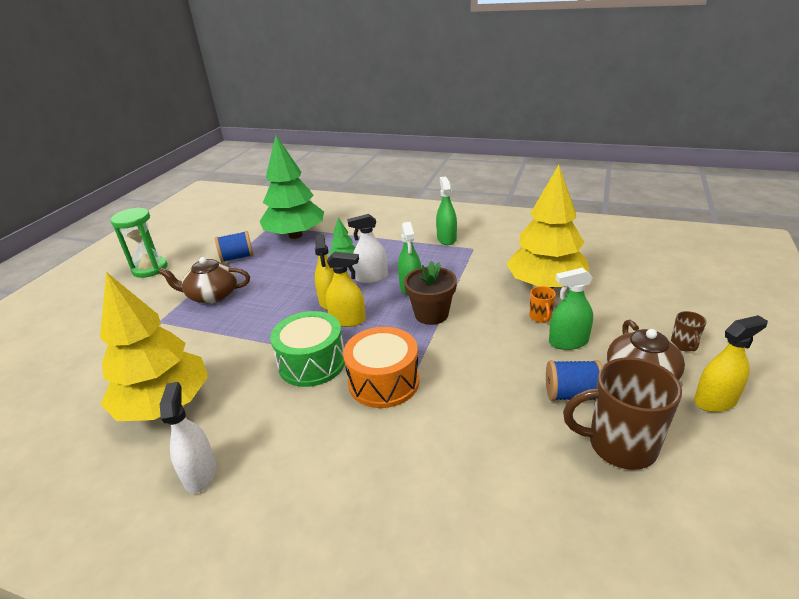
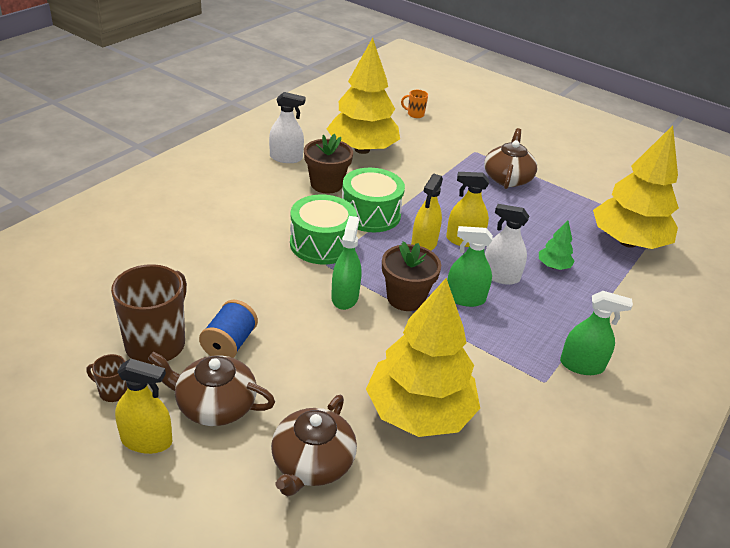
camera: 100 degrees right, 5 degrees up
green hourglass [110,207,168,278] -> none
blue spool [215,231,254,263] -> none
green tree [260,135,324,239] -> yellow tree [593,125,679,249]
orange drum [343,327,420,408] -> green drum [290,195,357,265]
white spray bottle [347,214,388,283] -> white spray bottle turned 75 degrees counterclockwise [485,204,529,285]
orange mug [529,286,556,323] -> orange mug moved to [401,90,428,118]
green spray bottle [549,268,593,350] -> green spray bottle moved to [331,216,362,310]
brown mug [671,311,706,351] -> brown mug moved to [86,354,128,402]
yellow spray bottle [694,315,768,412] -> yellow spray bottle turned 75 degrees counterclockwise [115,359,172,454]
none -> brown teapot [271,395,357,496]
none -> brown flower pot [304,134,353,194]

